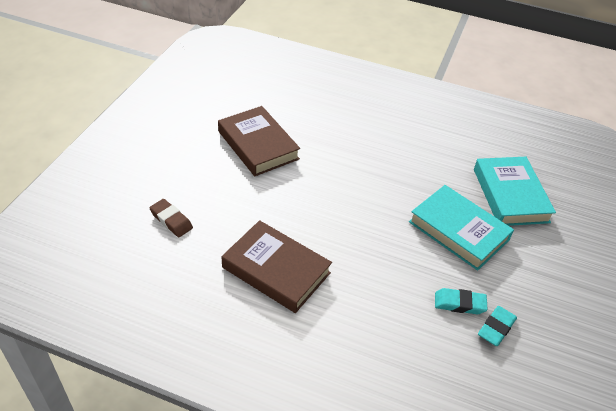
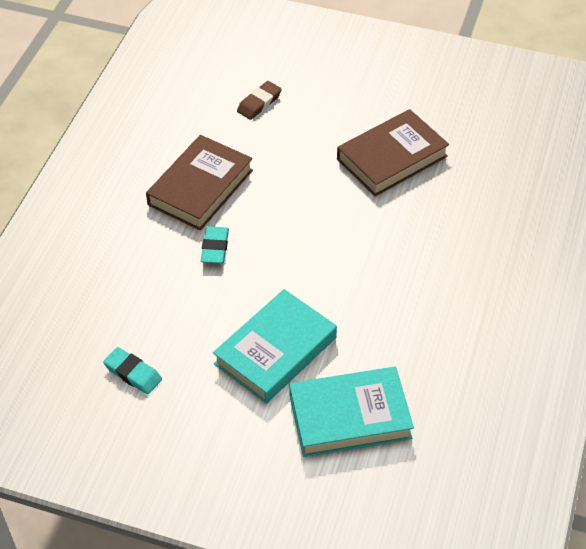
camera: 90 degrees right, 5 degrees up
turquoise eraser [435,288,488,314] -> turquoise eraser moved to [201,226,229,264]

